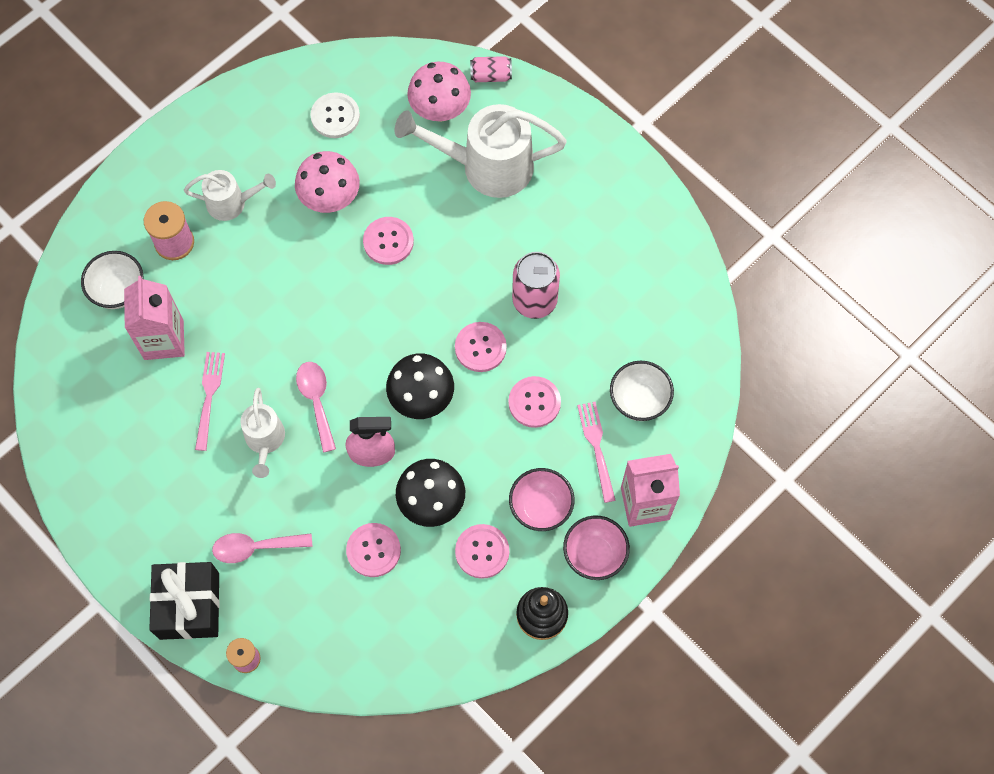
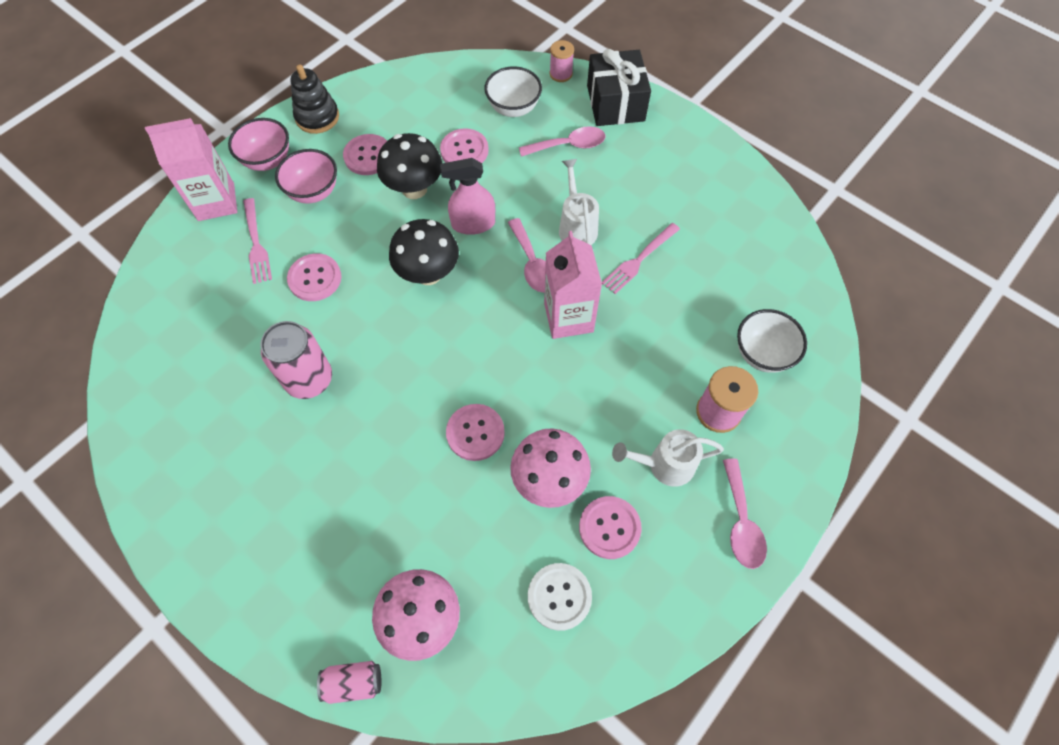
camera: 175 degrees right, 5 degrees down
pink carton [124,276,185,360] -> pink carton moved to [544,231,602,339]
pink fork [195,352,225,451] -> pink fork turned 45 degrees clockwise [602,223,680,294]
white watering can [395,104,567,198] -> none
pink button [455,322,507,372] -> pink button moved to [579,496,642,559]
white bowl [610,361,674,421] -> white bowl moved to [484,67,542,117]
none -> pink spoon [723,459,767,569]

